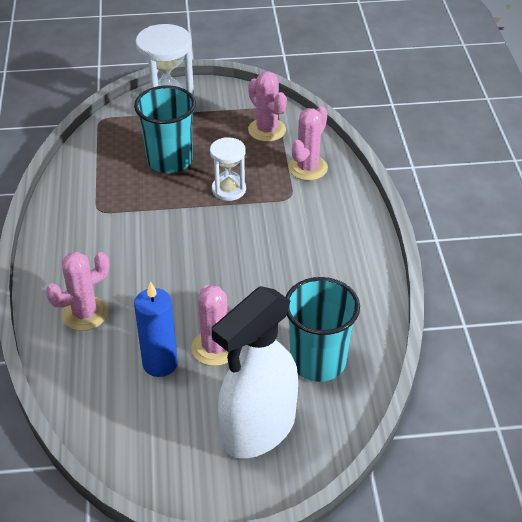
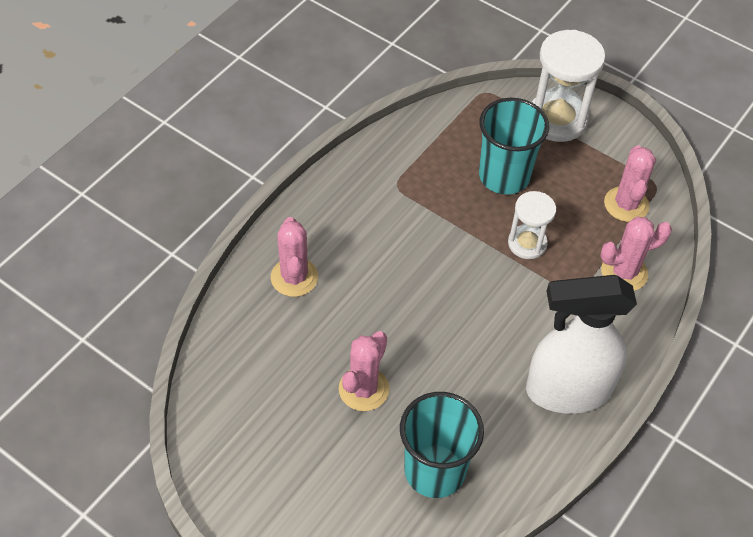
camera: 40 degrees right, 10 degrees up
pink cactus [46,251,109,331] -> pink cactus turned 75 degrees clockwise [271,217,318,297]
blue candle [134,281,178,377] -> none
white spray bottle [212,286,298,458] -> white spray bottle moved to [526,275,637,414]

